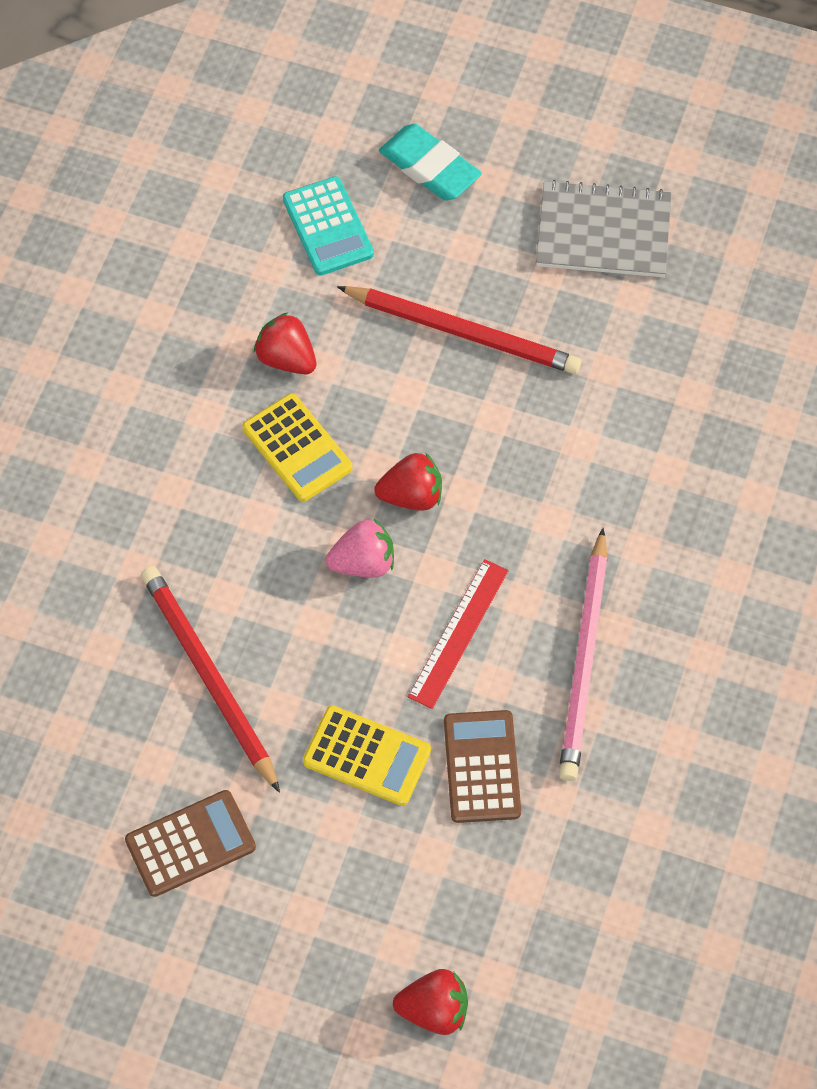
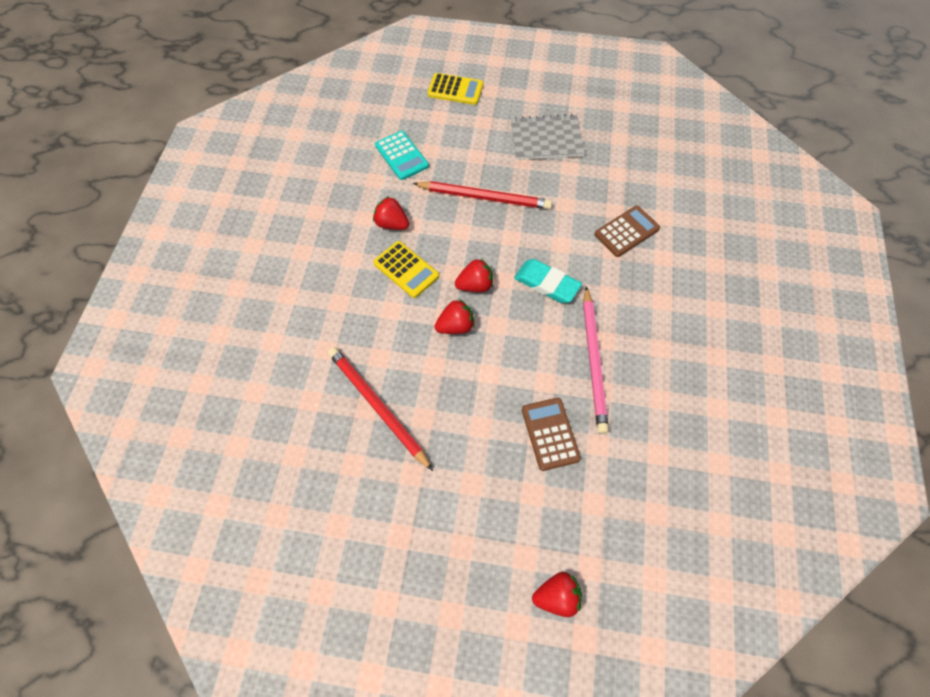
camera: 10 degrees left, 0 degrees up
brown calculator [125,790,256,897] -> brown calculator moved to [595,206,660,257]
yellow calculator [303,705,431,806] -> yellow calculator moved to [427,73,483,105]
pink strawberry [326,519,394,578] -> red strawberry [435,299,475,334]
turquoise eraser [379,124,482,201] -> turquoise eraser moved to [514,259,582,303]
red ruler [408,559,509,709] -> none

